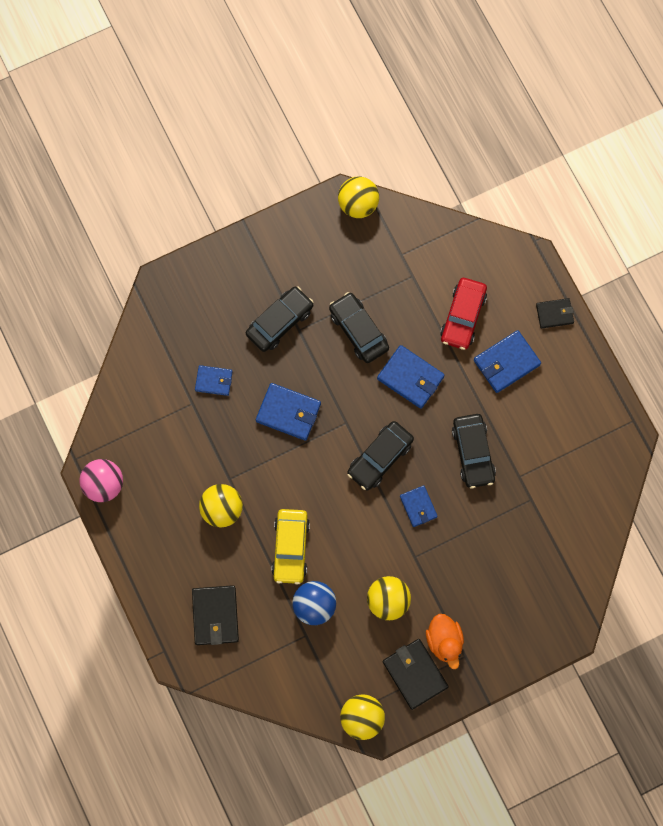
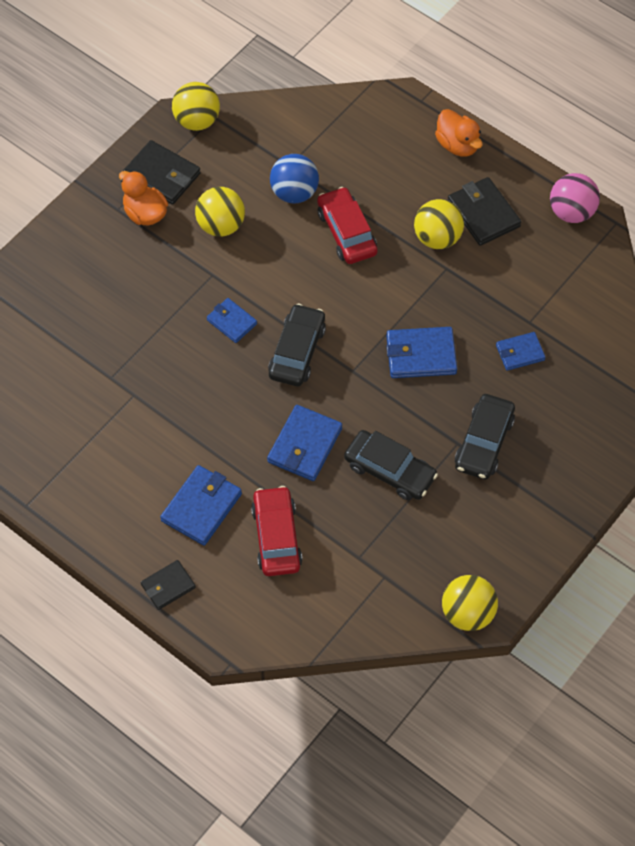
camera: 155 degrees right, 15 degrees down
black wallet [192,585,239,645] -> black wallet moved to [447,177,521,246]
yellow car [271,509,310,585] -> red car [317,187,378,264]
blue wallet [377,345,445,409] -> blue wallet turned 75 degrees counterclockwise [267,405,342,481]
black car [452,414,496,488] -> none
none -> orange duck [435,109,483,157]

